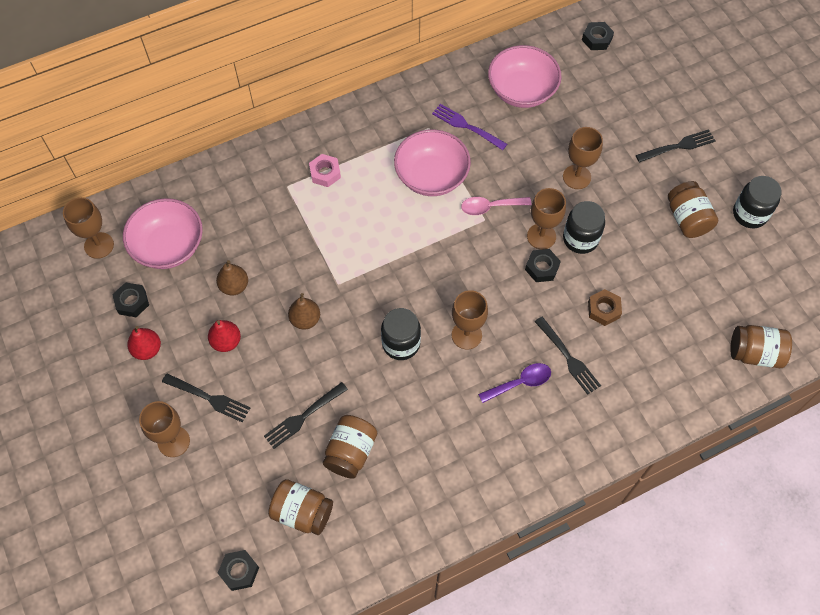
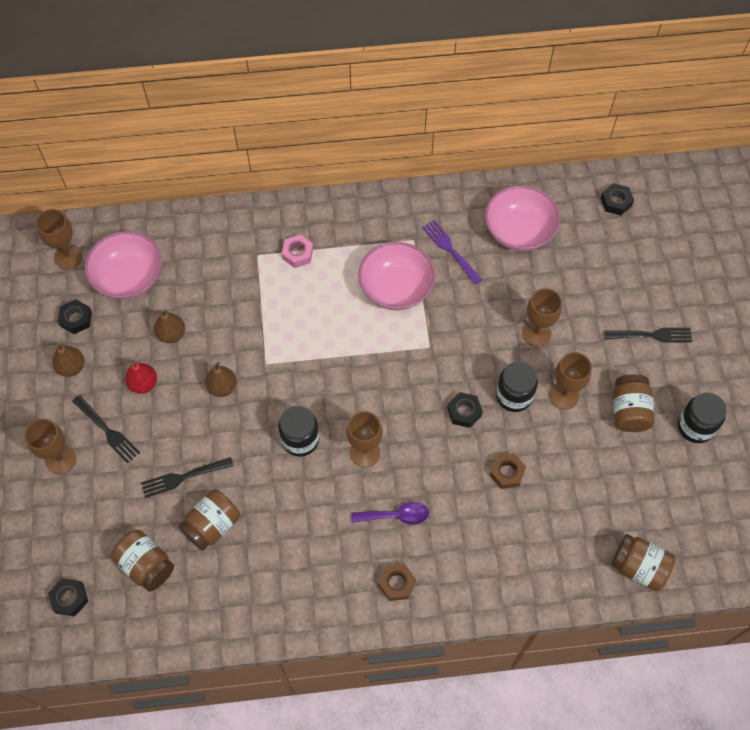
camera: 20 degrees right, 0 degrees up
red pear [127,326,161,360] -> brown pear [52,344,84,377]
pink spoon [461,197,531,215] -> none
brown goblet [527,188,566,249] -> brown goblet moved to [549,352,592,409]
black fork [534,317,601,395] -> none
none -> brown nut [378,564,416,601]

